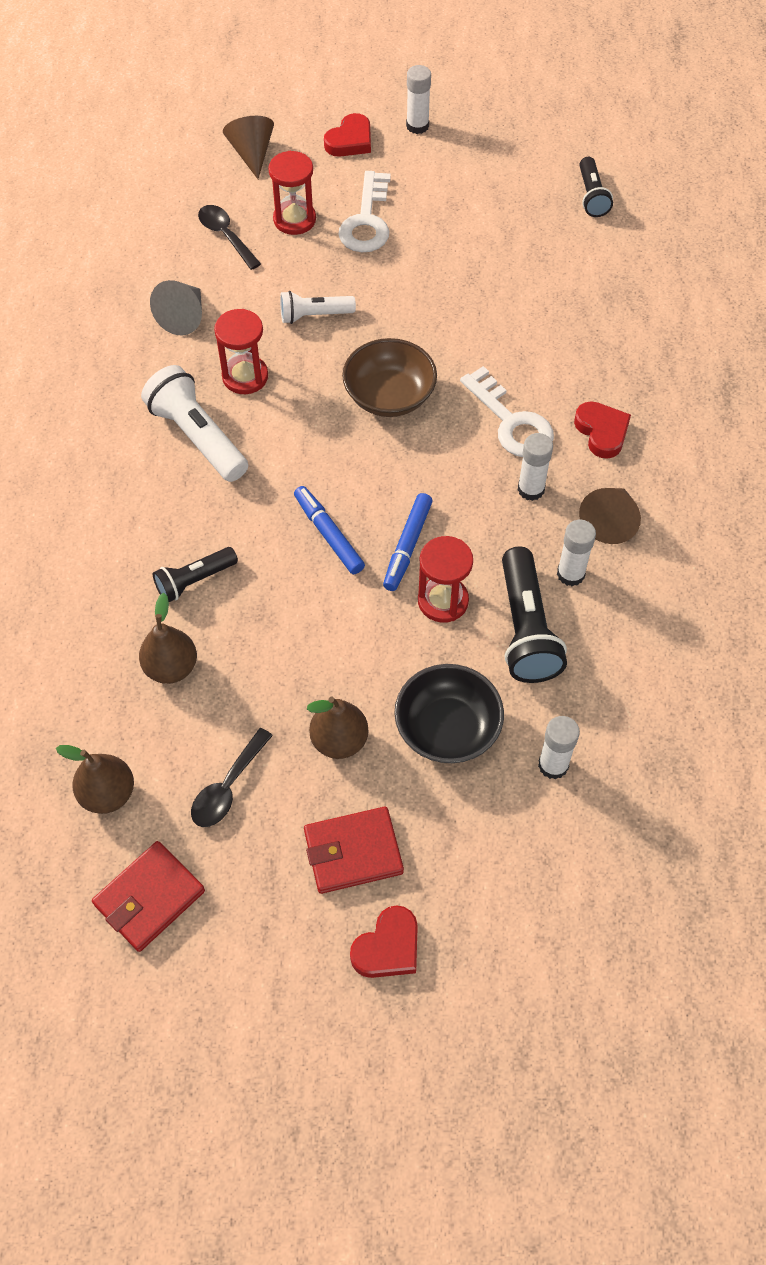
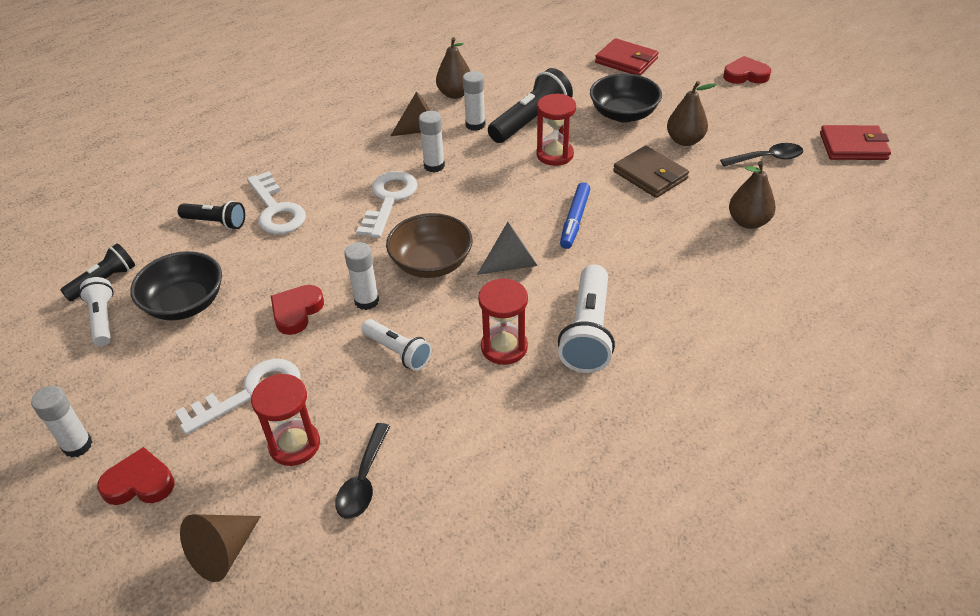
camera: 130 degrees left, 15 degrees down
brown pear [56,745,134,814] -> brown pear moved to [436,37,470,99]
grey cone [150,280,202,335] -> grey cone moved to [477,222,538,275]
black flashlight [153,547,238,602] -> black flashlight moved to [178,201,245,230]
red wallet [304,806,404,894] -> red wallet moved to [595,38,659,75]
blue marker [383,493,433,591] -> none
white glue stick [538,716,580,780] -> white glue stick moved to [344,242,379,310]
red heart [574,401,631,459] -> red heart moved to [271,285,324,335]
none -> white flashlight [79,277,114,346]
none -> black bowl [130,251,222,320]
none -> white key [247,171,306,234]
none -> brown wallet [613,146,689,198]

